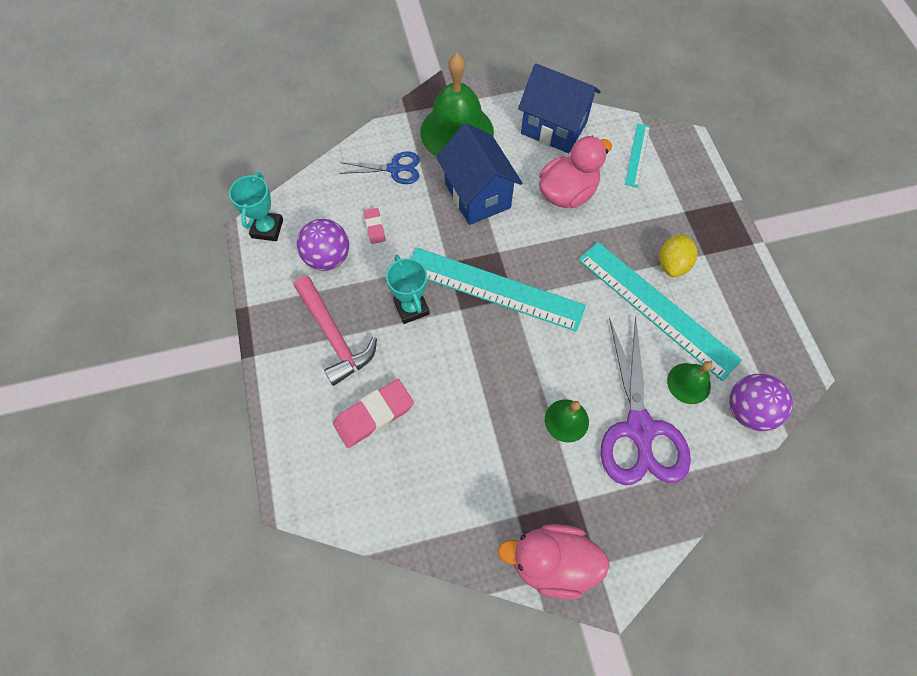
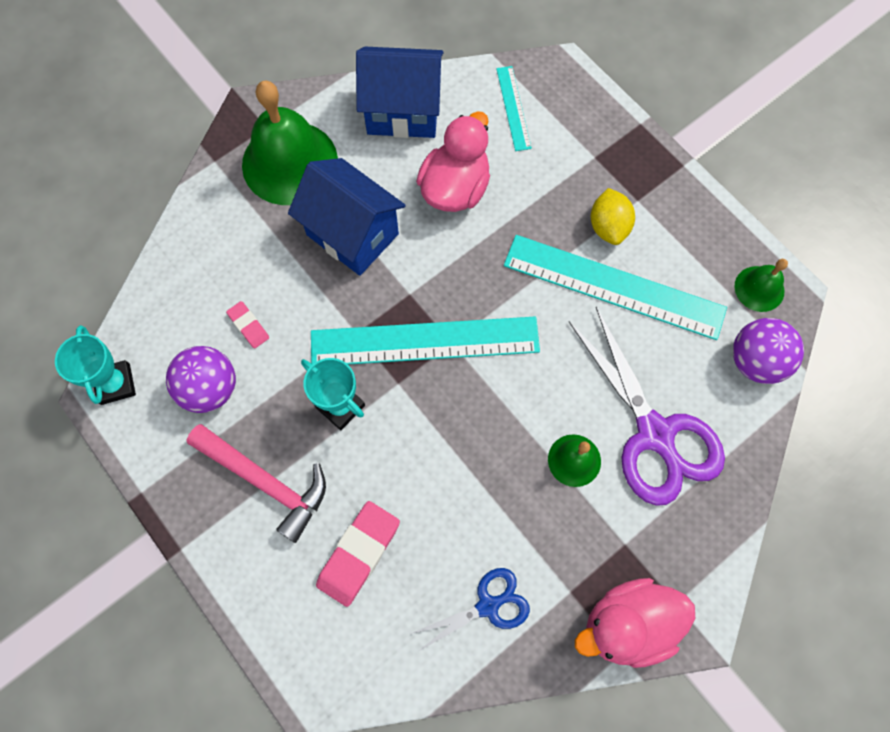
camera: 25 degrees left, 5 degrees up
blue scissors [340,151,420,184] -> blue scissors moved to [411,568,530,651]
green bell [667,361,712,404] -> green bell moved to [734,259,788,312]

